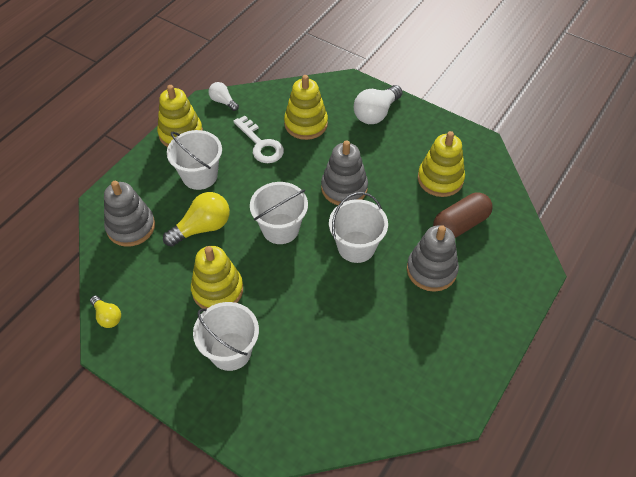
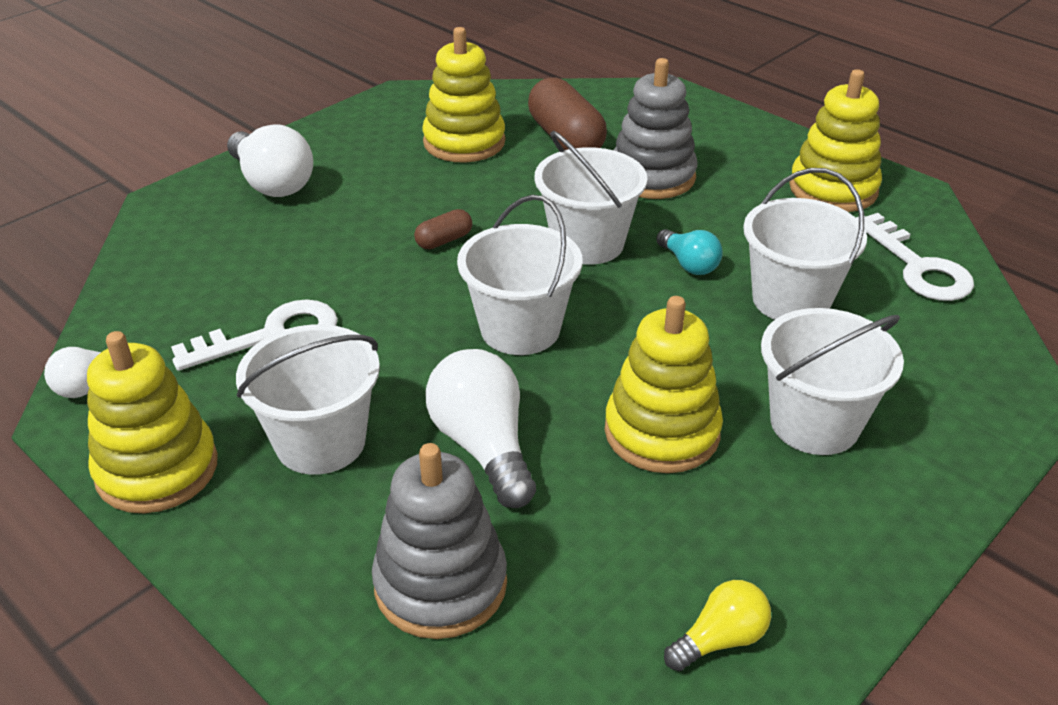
camera: 80 degrees left, 15 degrees down
yellow light bulb [163,192,230,247] -> white light bulb [426,349,536,508]
yellow stacking toy [284,75,328,140] -> yellow stacking toy moved to [789,69,882,212]
grey stacking toy [321,140,368,205] -> brown capsule [414,209,472,249]
none -> turquoise light bulb [656,229,723,275]
none -> white bucket [743,168,867,320]
none -> white key [856,213,974,301]

